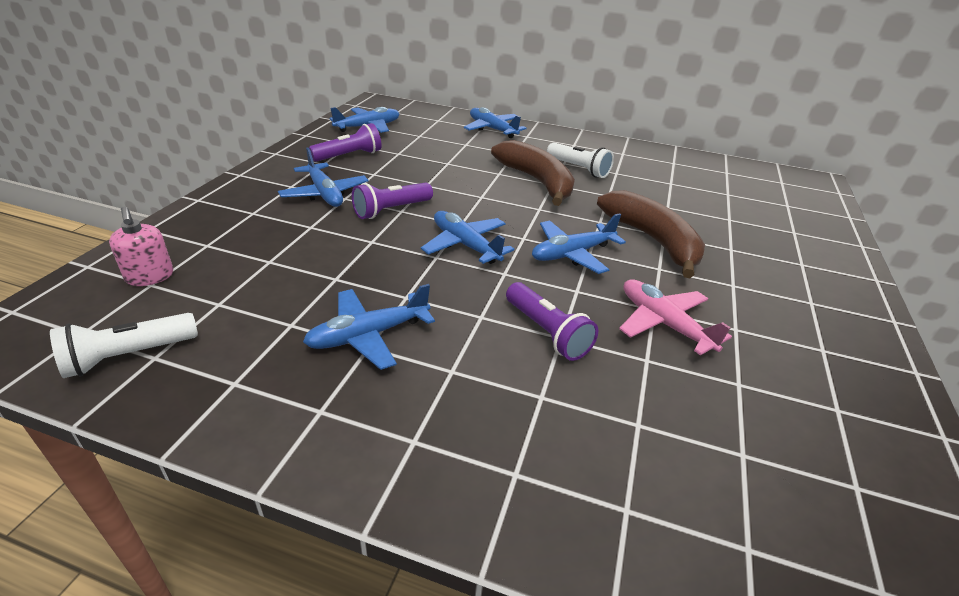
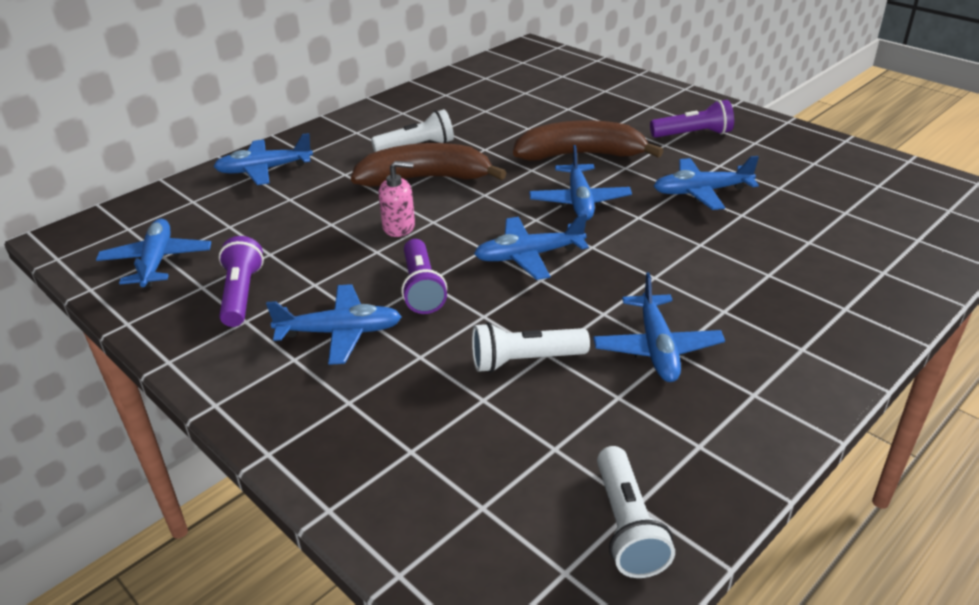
camera: 60 degrees left, 0 degrees up
pink soap dispenser [109,207,173,286] -> pink soap dispenser moved to [378,161,415,237]
purple flashlight [506,282,598,361] -> purple flashlight moved to [650,100,734,138]
pink plane [619,279,732,355] -> blue plane [654,156,759,210]
none -> white flashlight [472,322,590,373]

